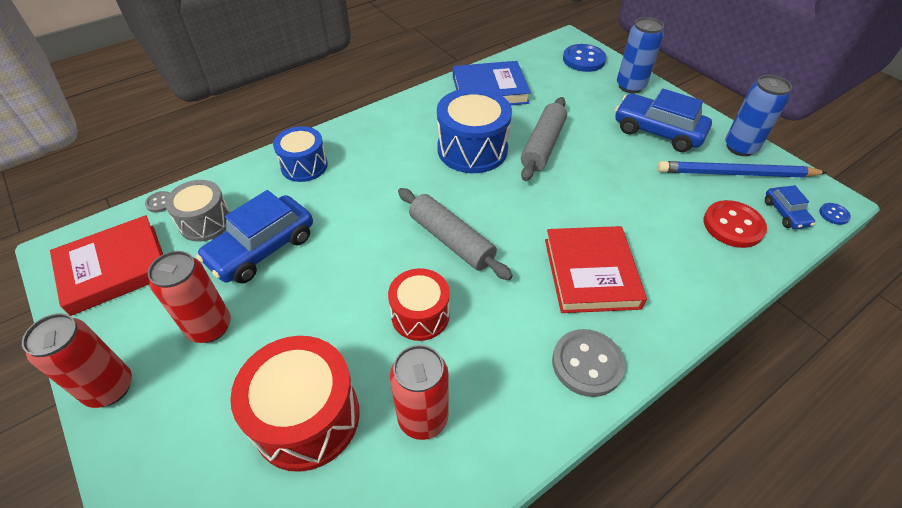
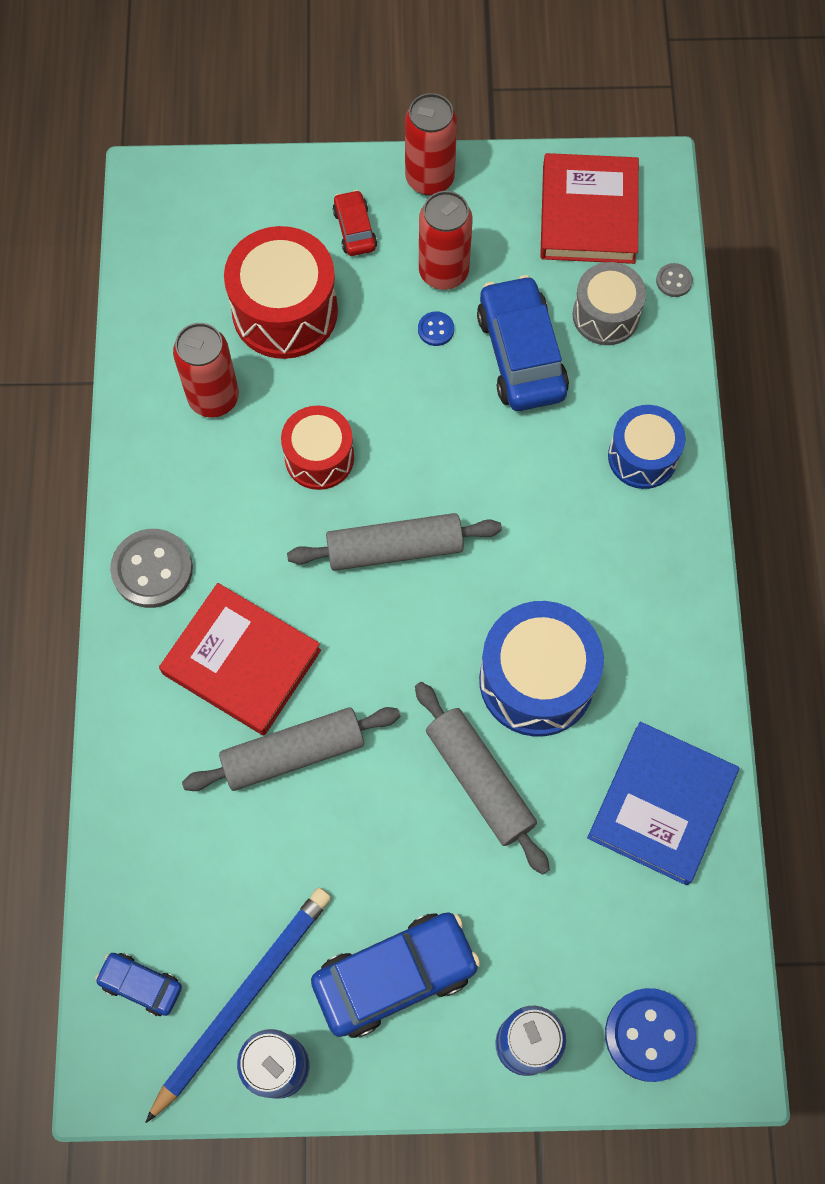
camera: 125 degrees right, 20 degrees up
red button [704,200,767,248] -> none
blue button [819,203,851,225] -> blue button moved to [418,311,454,346]
none -> grey rolling pin [182,707,400,791]
none -> red car [333,190,377,256]

